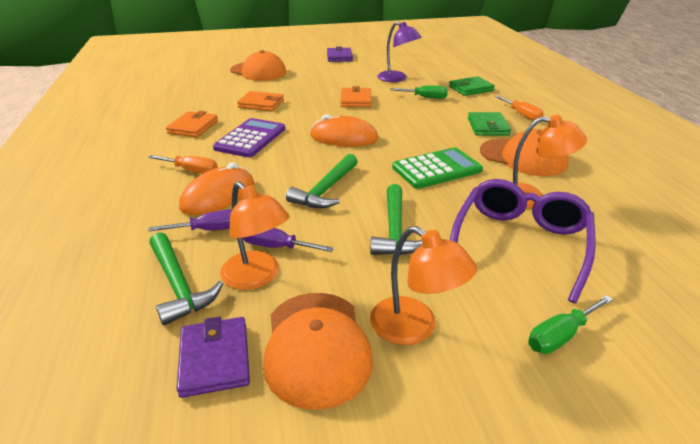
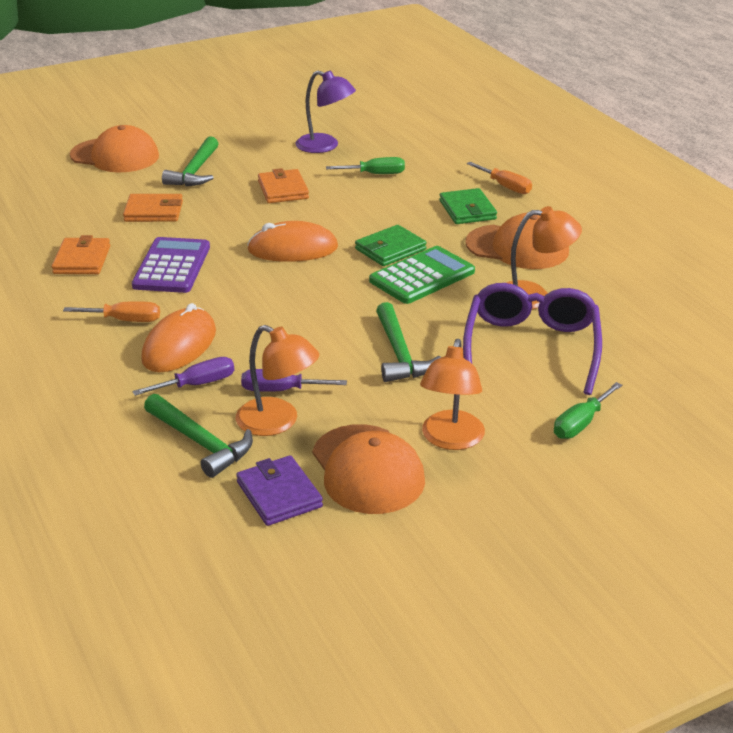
camera: 15 degrees left, 0 degrees up
green hammer [286,154,358,208] -> green hammer moved to [162,136,219,186]
purple wallet [327,46,353,62] -> none
orange lamp [370,226,477,345] -> orange lamp turned 75 degrees clockwise [420,339,485,450]
green wallet [449,77,495,96] -> green wallet moved to [355,225,427,266]

